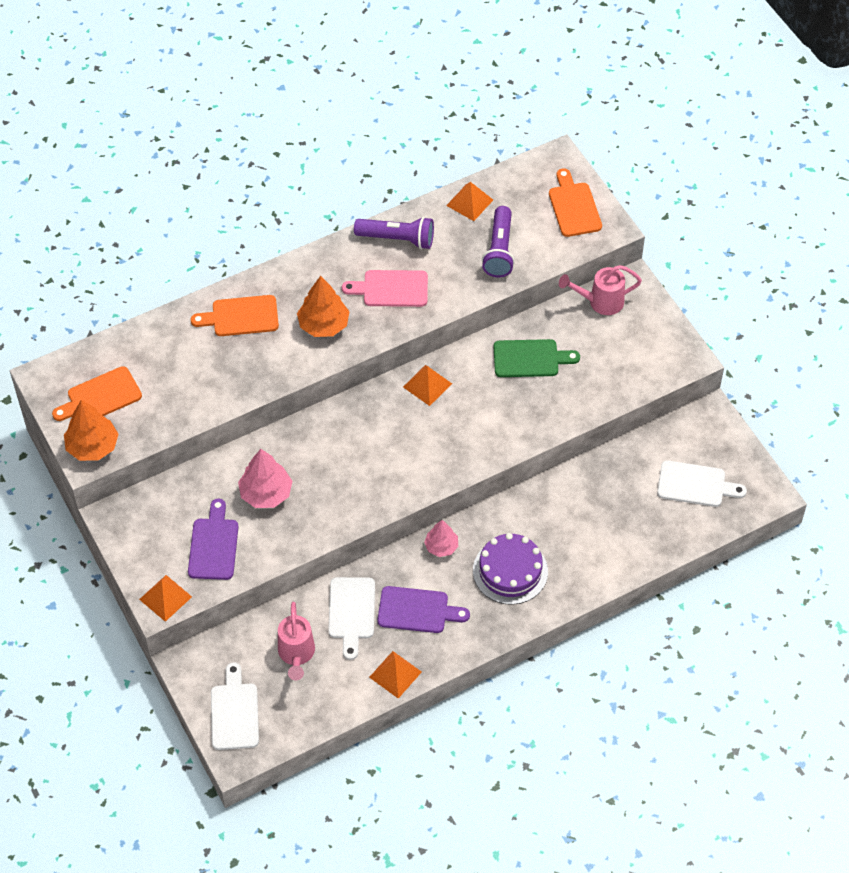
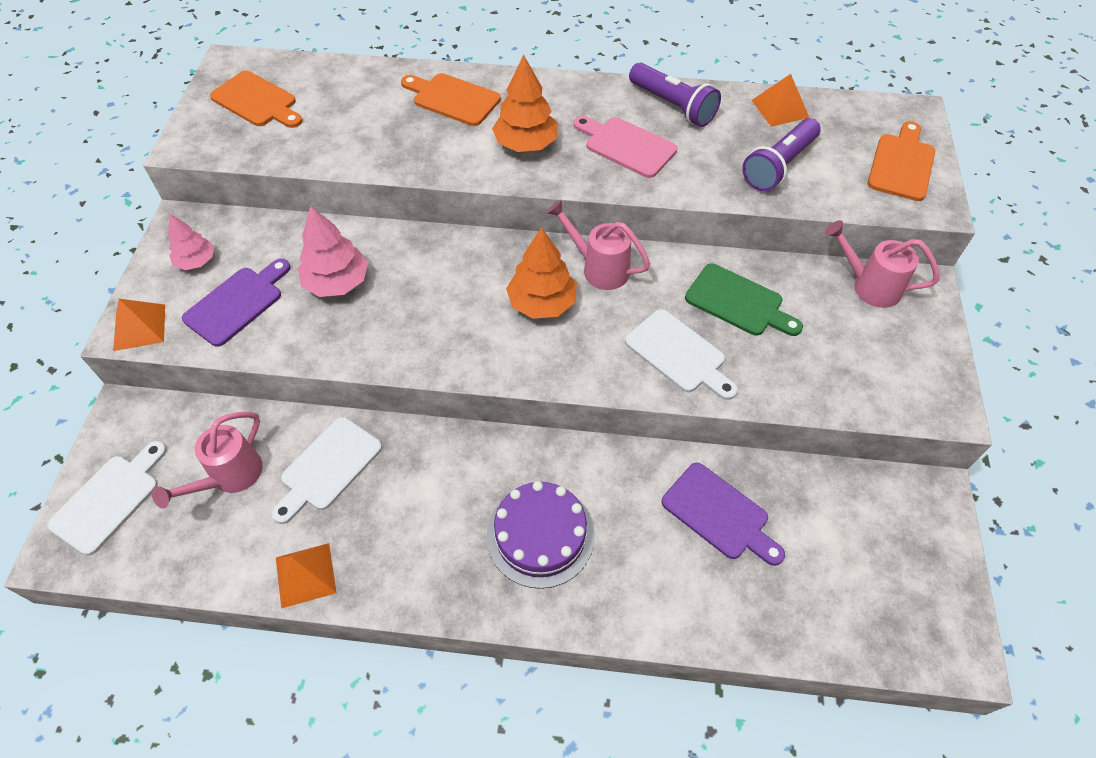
camera: 35 degrees right, 0 degrees up
orange cutting board [52,366,142,421] -> orange cutting board turned 150 degrees counterclockwise [210,71,302,128]
orange tree [64,400,119,461] -> orange tree moved to [506,227,577,319]
purple cutting board [377,586,470,633] -> purple cutting board moved to [662,463,785,566]
orange pyramid [403,365,452,406] -> pink watering can [546,200,650,290]
pink tree [424,520,458,557] -> pink tree moved to [168,214,214,270]
white cutting board [657,460,747,507] -> white cutting board moved to [625,309,738,400]

